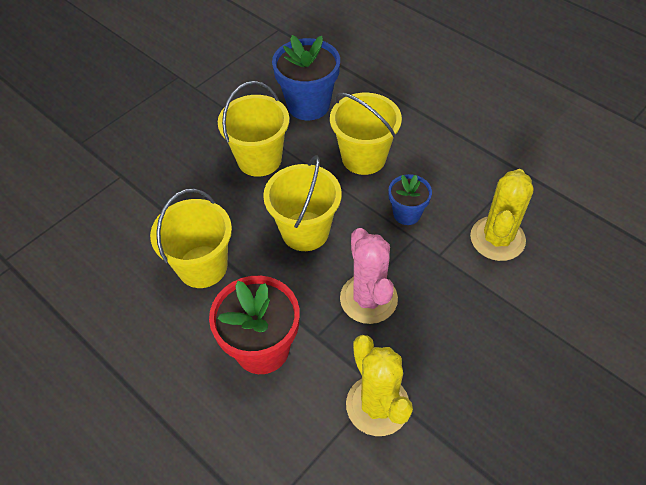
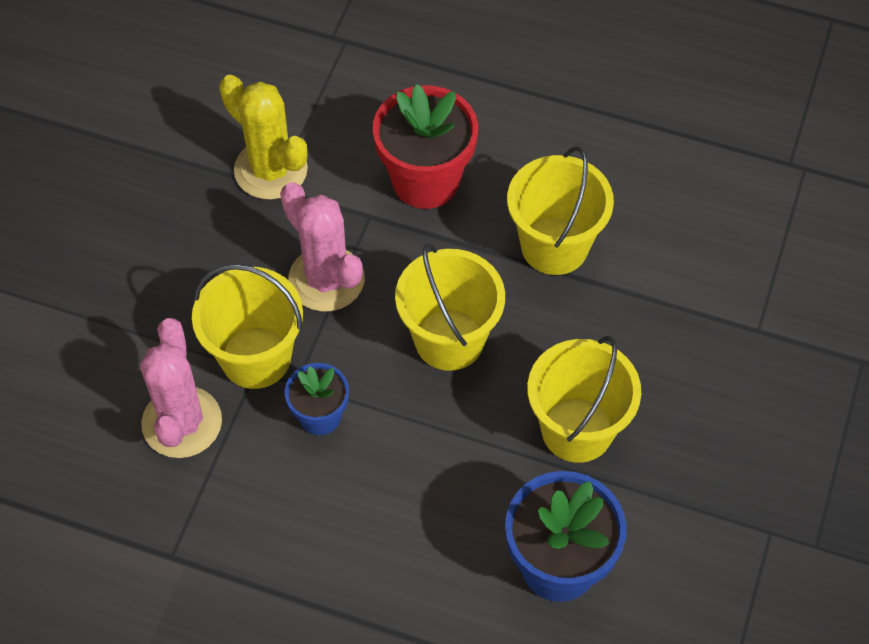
camera: 155 degrees right, 5 degrees up
yellow bucket [330,93,402,175] -> yellow bucket moved to [192,264,303,389]
yellow cactus [470,169,533,261] -> pink cactus [140,318,222,458]

